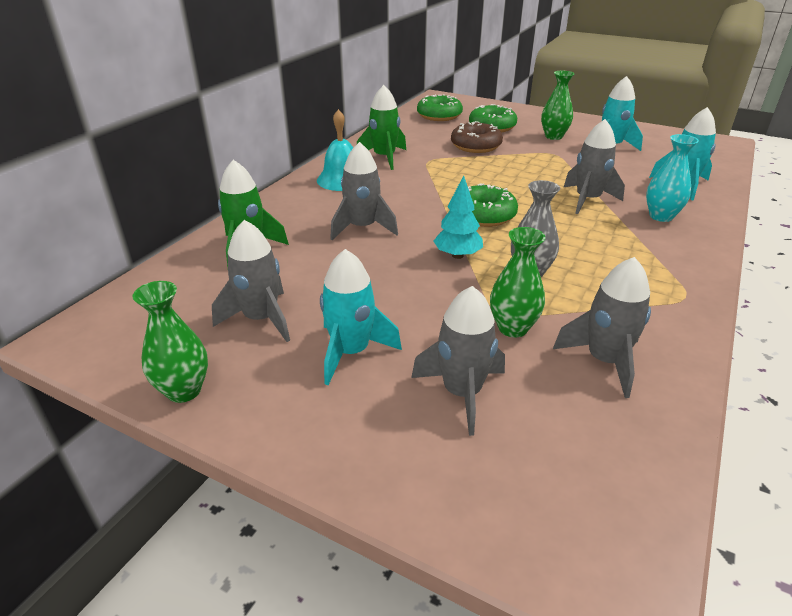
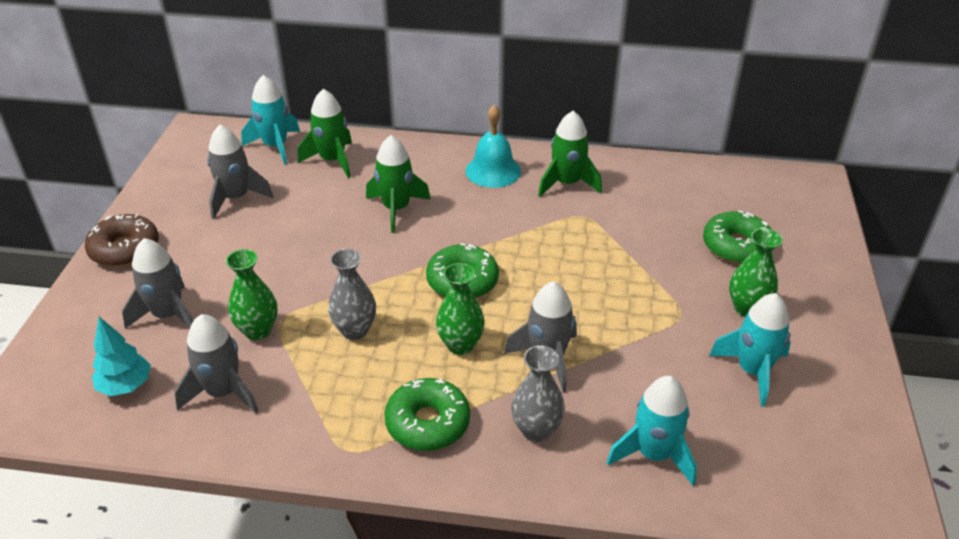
camera: 70 degrees right, 5 degrees up
green vase [133,281,208,403] -> green vase moved to [436,263,485,355]
turquoise rocket [320,249,402,385] -> turquoise rocket moved to [241,75,300,165]
grey rocket [330,142,398,240] -> green rocket [366,135,431,233]
green donut [417,94,463,121] -> green donut moved to [384,378,470,451]
turquoise tree [433,175,483,259] -> turquoise tree moved to [92,317,151,396]
brown donut [451,121,503,153] -> brown donut moved to [85,214,159,267]
turquoise vase [646,134,699,222] -> grey vase [511,345,565,442]

